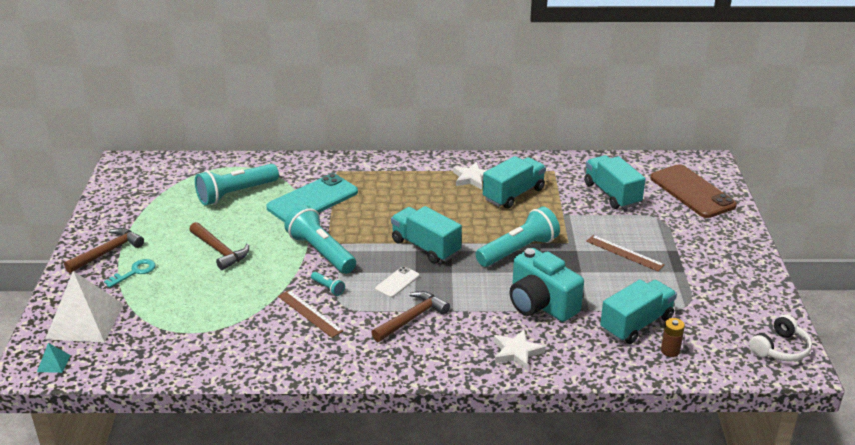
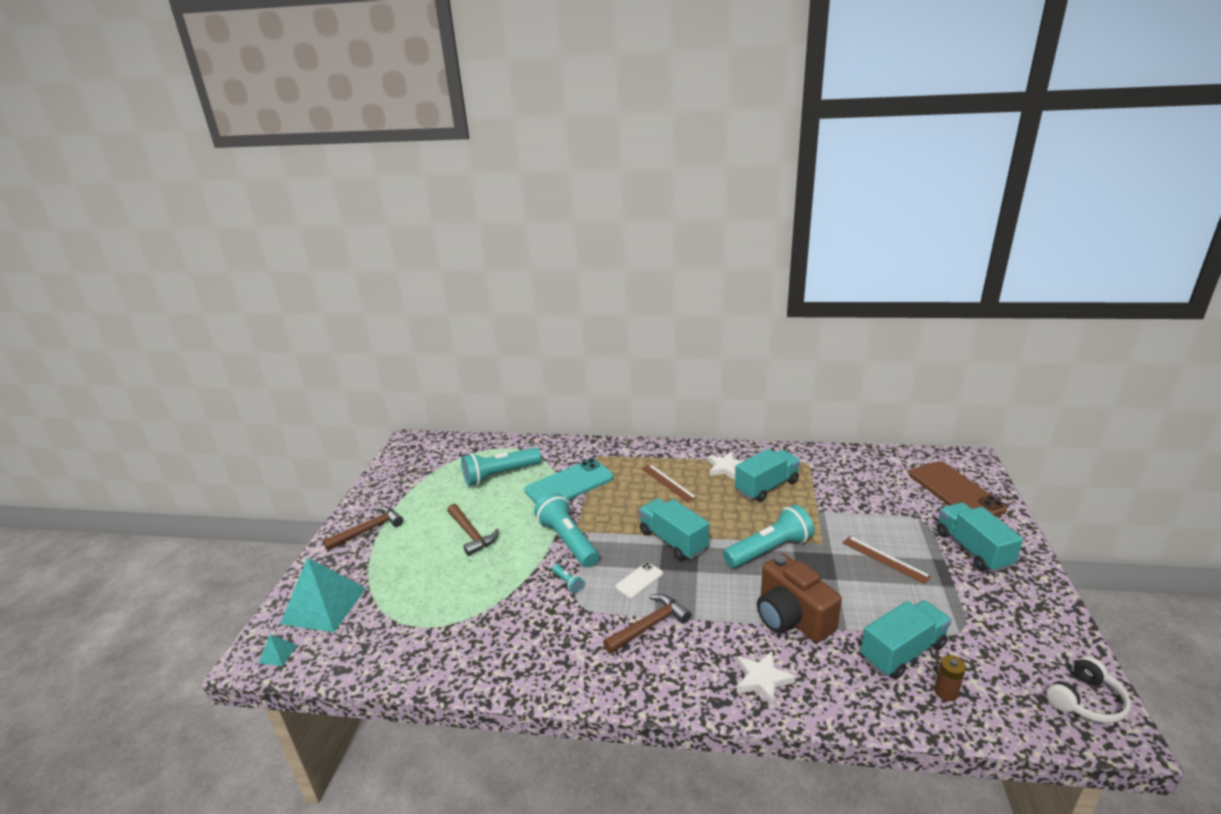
camera: 10 degrees right, 5 degrees down
white pyramid [45,271,124,343] -> turquoise pyramid [280,557,366,632]
turquoise key [104,259,156,288] -> none
brown ruler [278,290,343,338] -> brown ruler moved to [641,464,697,503]
turquoise camera [510,248,584,322] -> brown camera [757,554,842,642]
turquoise truck [584,155,646,209] -> turquoise truck moved to [937,502,1023,573]

